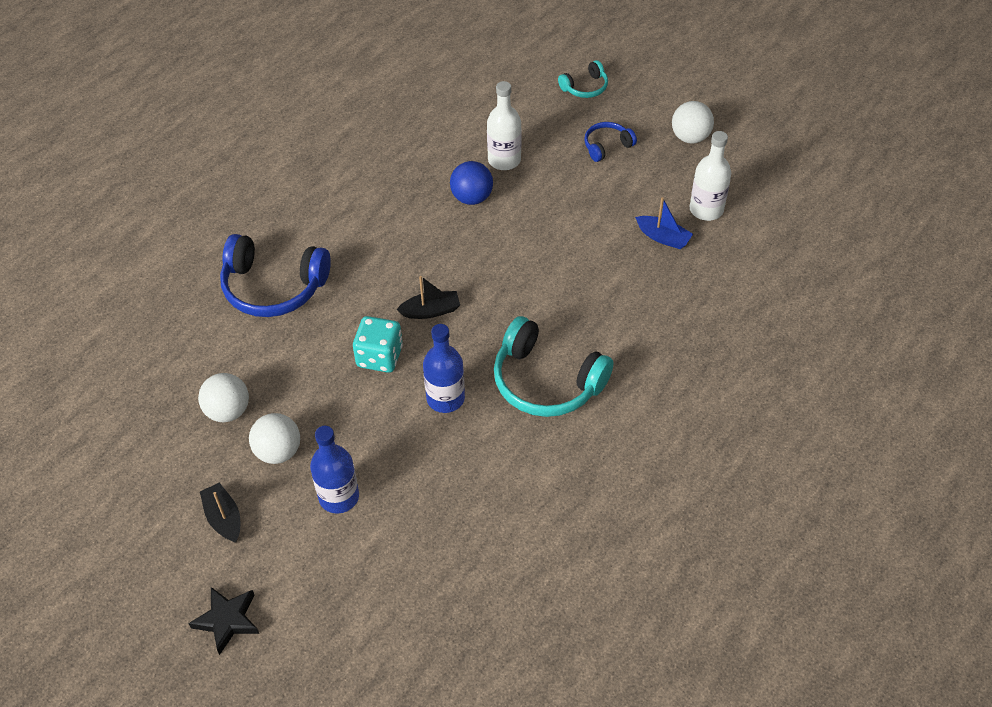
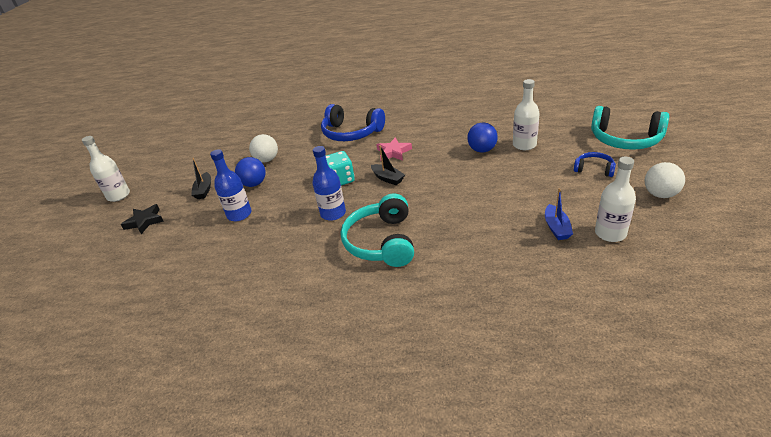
camera: 60 degrees right, 15 degrees down
black boat [200,483,240,543] -> black boat turned 150 degrees clockwise [191,158,211,199]
blue headphones [220,234,331,317] -> blue headphones turned 45 degrees counterclockwise [321,104,385,141]
white ball [249,413,300,464] -> blue ball [235,157,266,187]
turquoise headphones [558,60,608,98] -> turquoise headphones [591,106,669,150], size x1.96
none -> white bottle [82,136,130,202]
none -> pink star [376,137,412,161]

